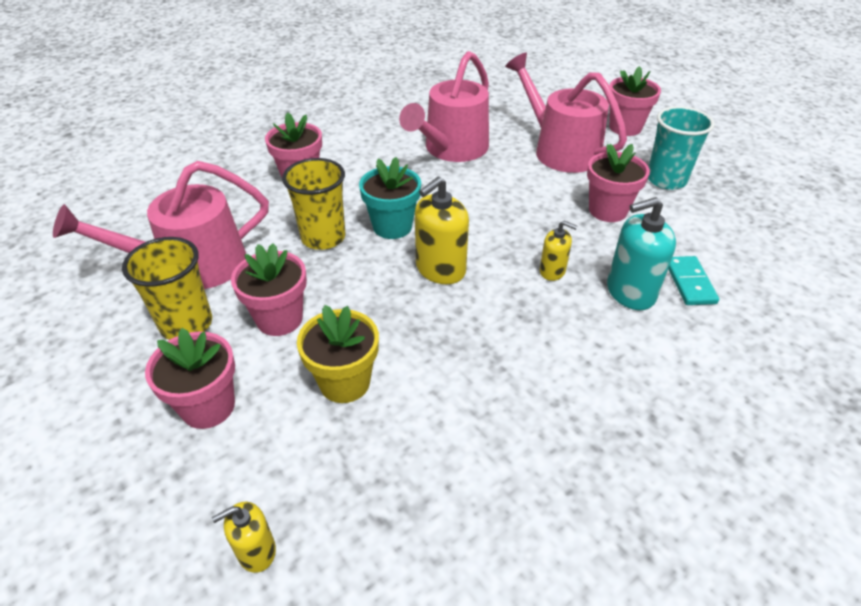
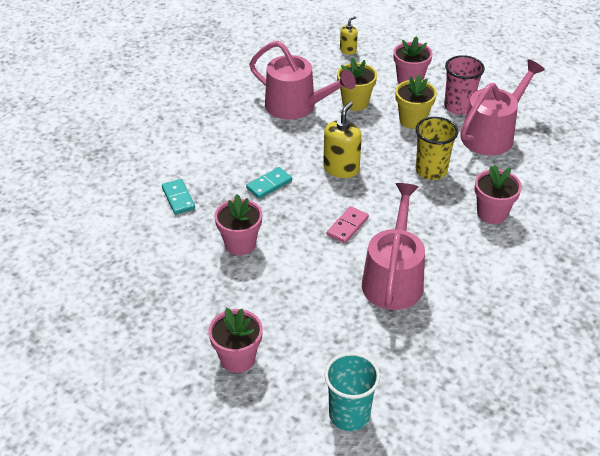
camera: 160 degrees right, 0 degrees up
yellow cup [122,237,212,340] -> pink cup [444,55,485,115]
pink flower pot [231,243,307,336] -> yellow flower pot [395,74,437,129]
turquoise flower pot [359,157,421,239] -> none
pink watering can [505,52,627,173] -> pink watering can moved to [249,41,356,120]
yellow soap dispenser [540,221,577,281] -> turquoise domino [246,167,292,199]
turquoise soap dispenser [607,197,676,310] -> none
turquoise cup [648,106,715,190] -> turquoise cup moved to [324,352,380,431]
none -> pink domino [327,206,369,243]

